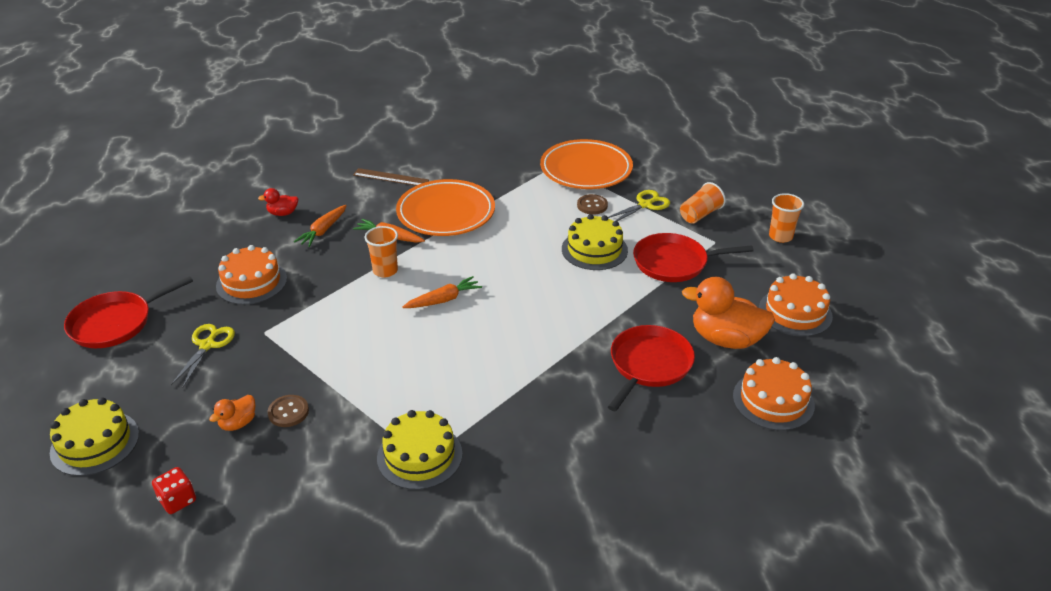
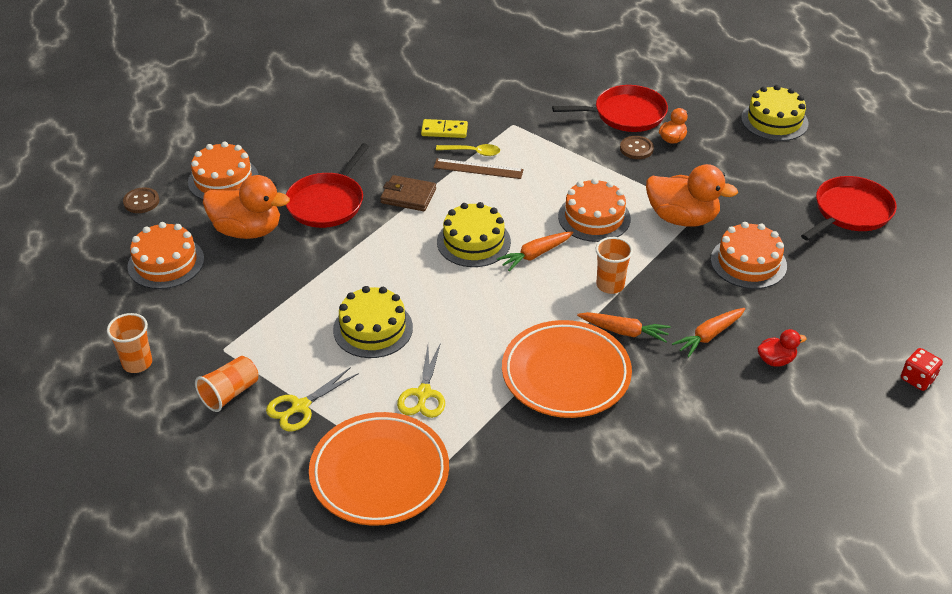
camera: 175 degrees right, 5 degrees up
red dice [152,467,196,514] -> red dice moved to [901,348,943,391]
yellow scissors [171,324,235,388] -> yellow scissors moved to [397,343,445,418]
orange carrot [294,205,347,247] -> orange carrot turned 150 degrees counterclockwise [672,308,745,357]
brown ruler [353,168,429,186] -> brown ruler moved to [433,158,524,179]
yellow cake [377,410,463,490] -> yellow cake moved to [437,202,511,267]
brown button [577,194,608,215] -> brown button moved to [123,187,159,213]
red pan [633,233,754,282] -> red pan moved to [552,85,668,132]
none -> brown wallet [380,175,436,211]
none -> yellow domino [421,119,468,138]
none -> yellow spoon [436,144,500,156]
none -> orange cake [558,178,631,242]
none -> orange duck [646,164,738,227]

